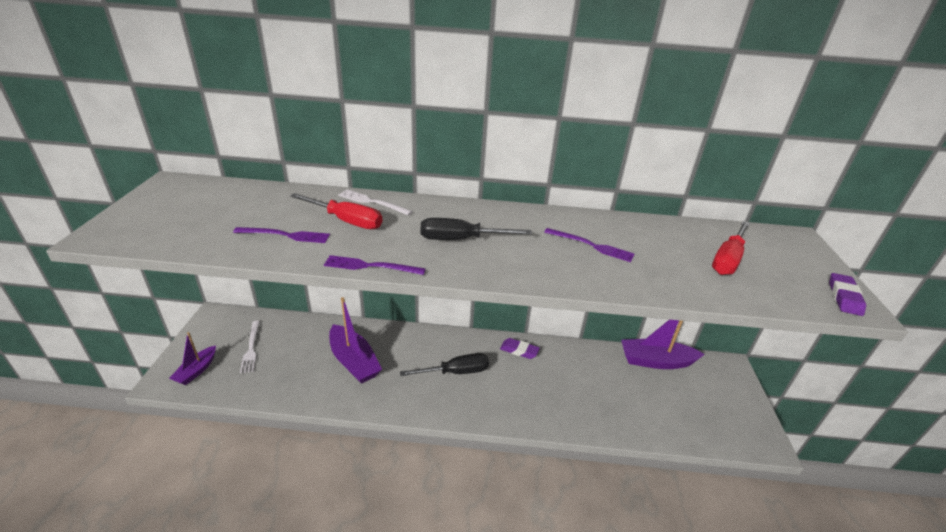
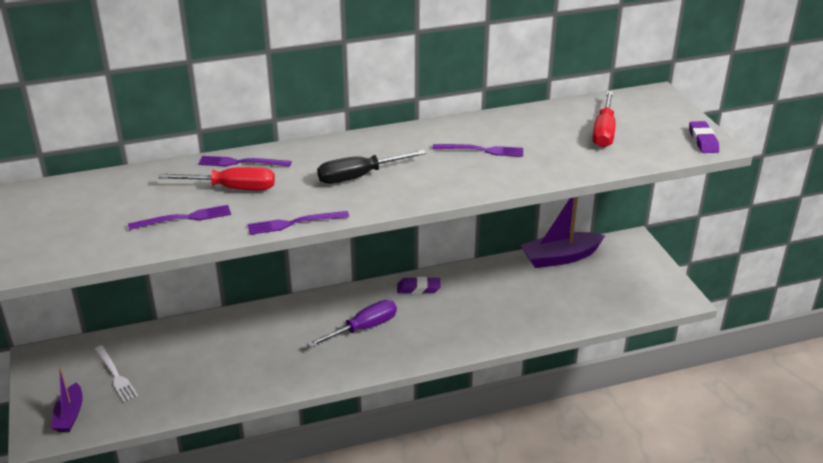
camera: 20 degrees left, 0 degrees up
purple boat [329,297,382,384] -> none
white fork [338,190,413,215] -> purple fork [198,156,292,167]
black screwdriver [400,353,489,376] -> purple screwdriver [307,300,397,348]

